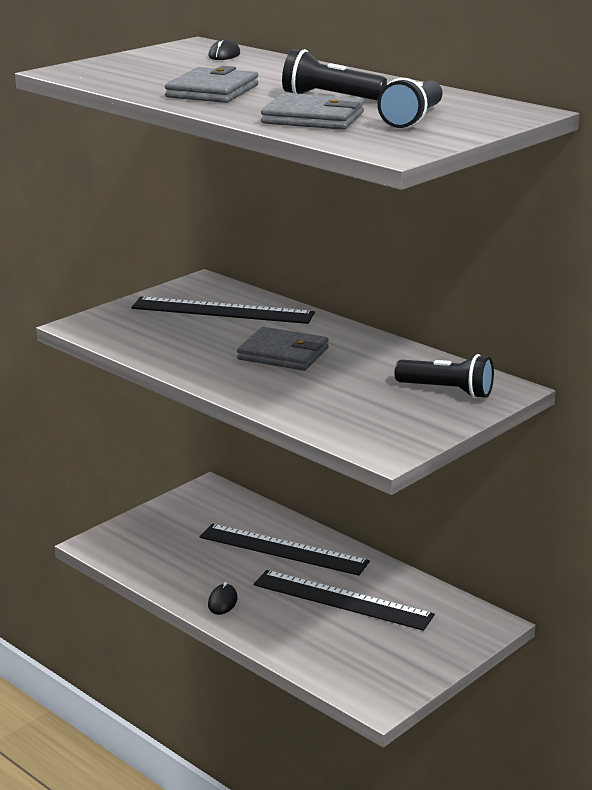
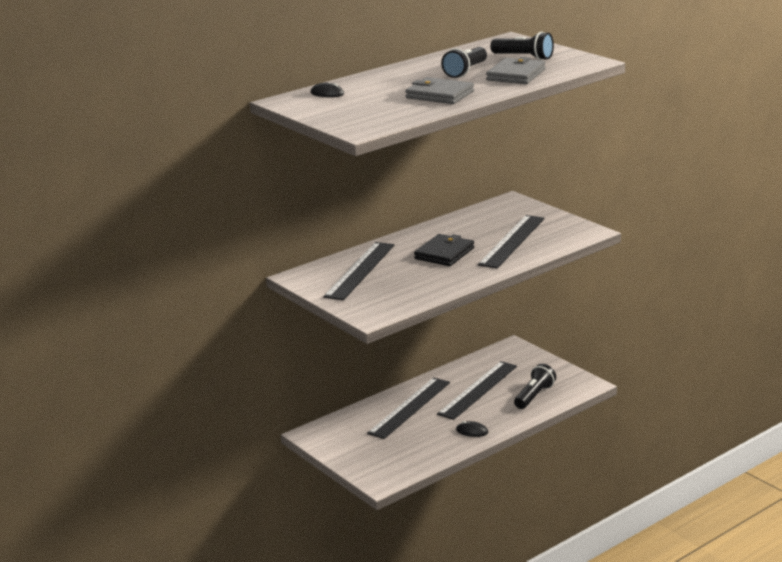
camera: 80 degrees left, 0 degrees up
grey wallet [237,327,329,371] -> black wallet [414,234,474,266]
black flashlight [395,354,494,398] -> black flashlight moved to [514,364,556,409]
none -> black ruler [478,215,545,268]

